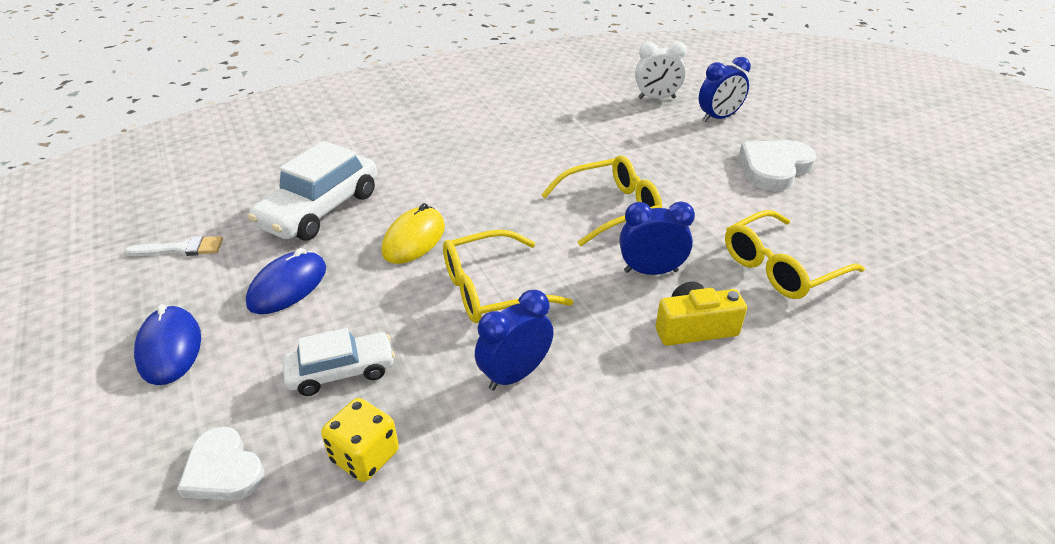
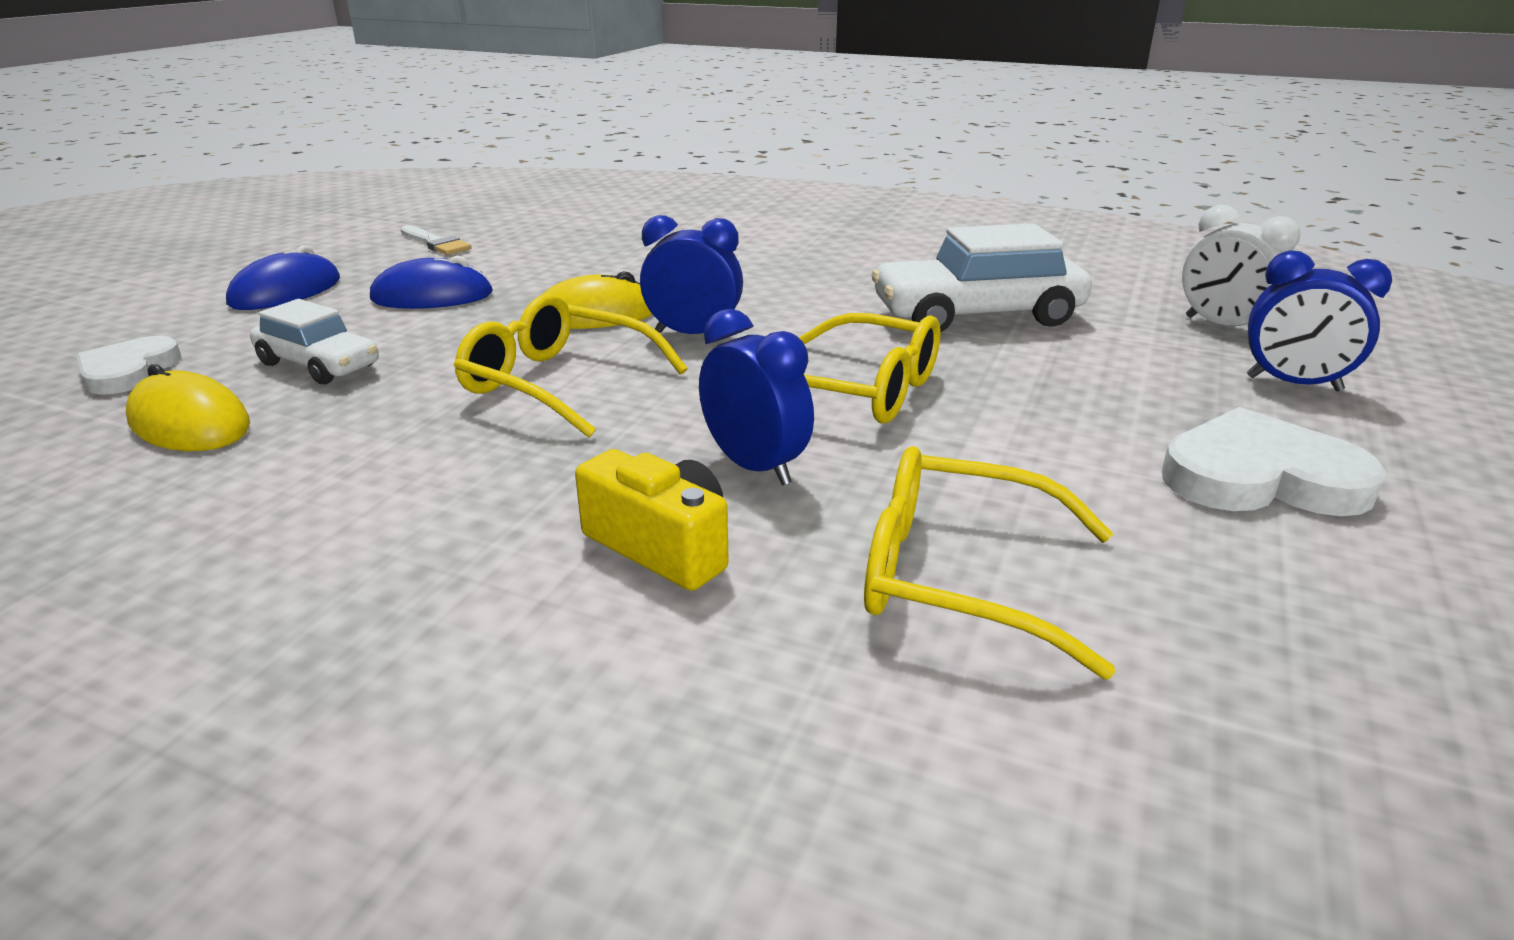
camera: 50 degrees right, 10 degrees down
white car [248,141,377,240] -> white car moved to [871,223,1092,332]
yellow dice [321,398,399,482] -> yellow mouse [126,364,250,451]
blue clock [475,290,553,391] -> blue clock moved to [640,215,743,334]

